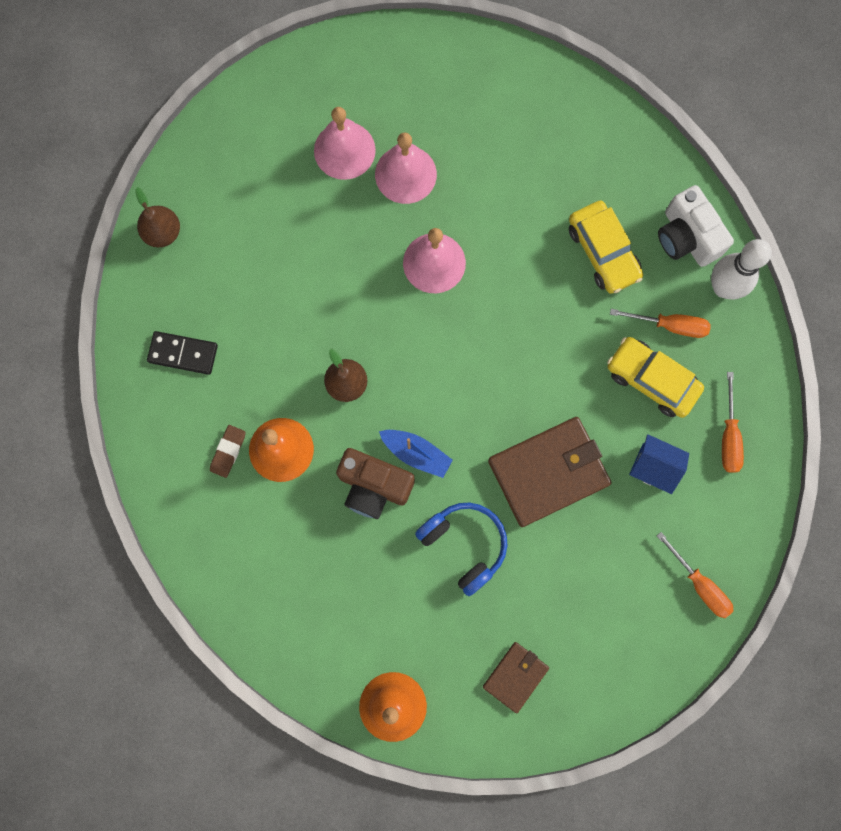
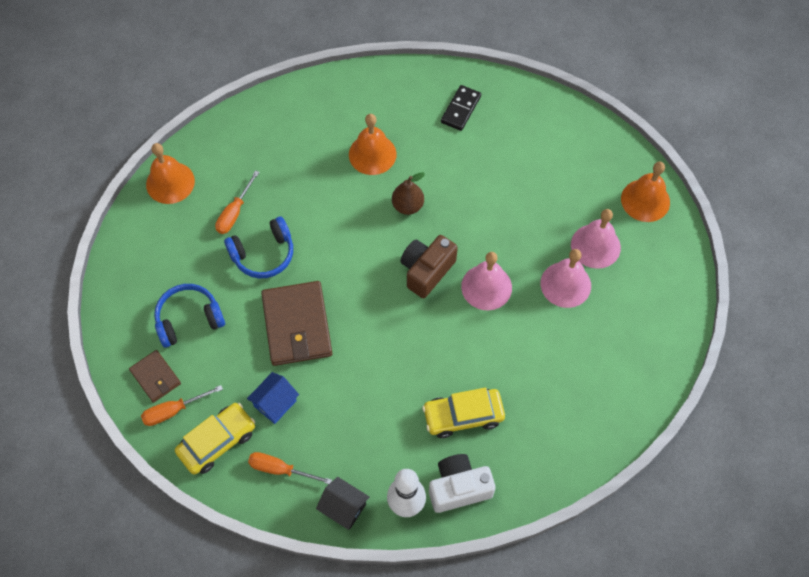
camera: 105 degrees right, 15 degrees down
brown pear [135,187,180,247] -> none
brown eraser [210,425,245,478] -> none
brown camera [336,448,415,519] -> brown camera moved to [400,235,458,298]
blue boat [379,430,453,478] -> none
brown wallet [483,642,549,714] -> brown wallet moved to [129,350,181,403]
yellow car [607,337,704,418] -> yellow car moved to [175,403,255,475]
orange screwdriver [610,309,710,338] -> orange screwdriver moved to [215,170,260,234]
none -> blue headphones [154,284,225,348]
none -> black house [316,477,370,530]
none -> orange bell [621,161,670,222]

